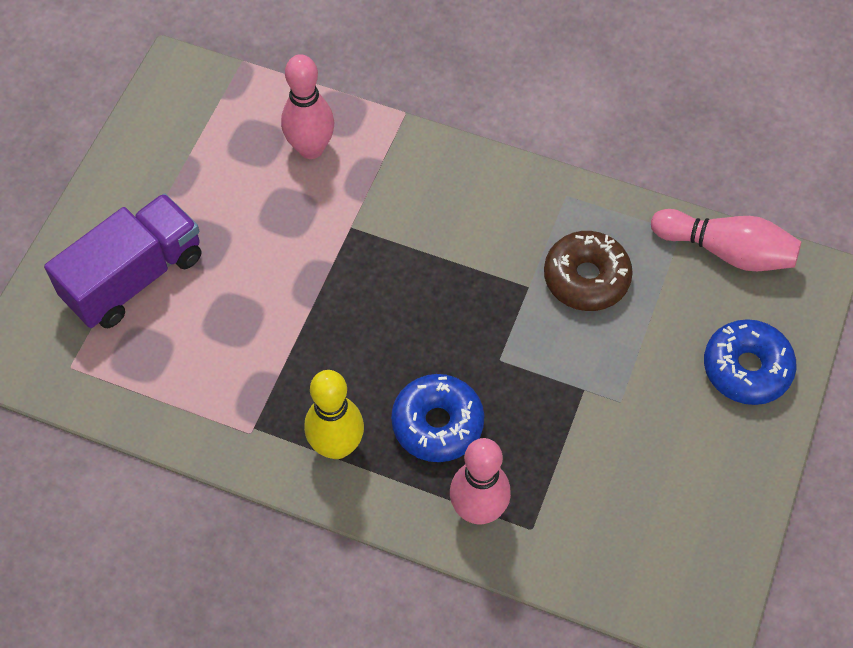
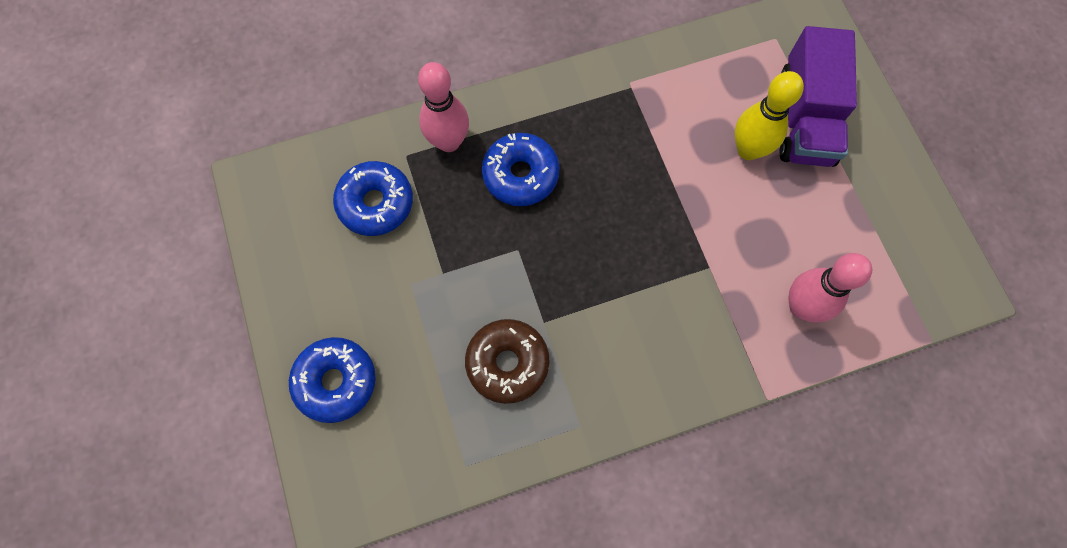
camera: 140 degrees right, 10 degrees up
yellow bowling pin [304,370,364,459] -> yellow bowling pin moved to [734,71,804,160]
pink bowling pin [651,209,801,271] -> none
none -> blue donut [333,161,413,236]

